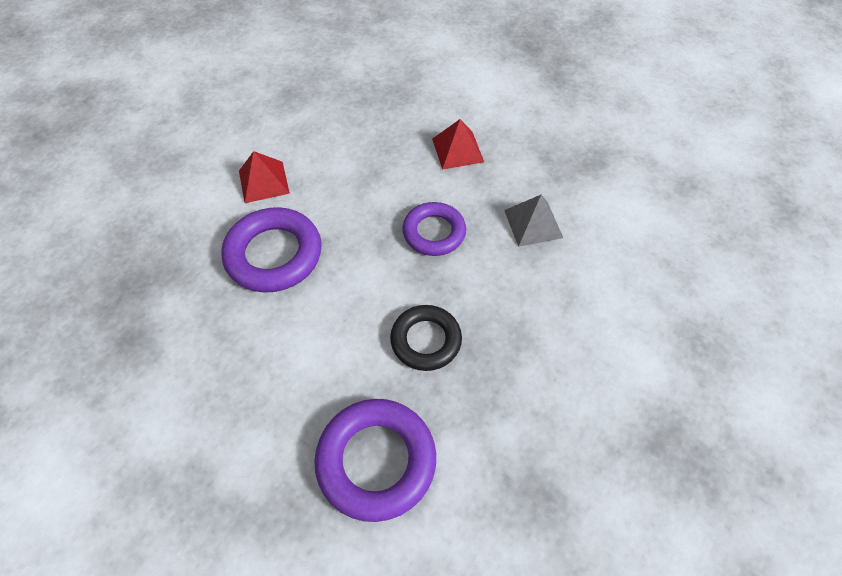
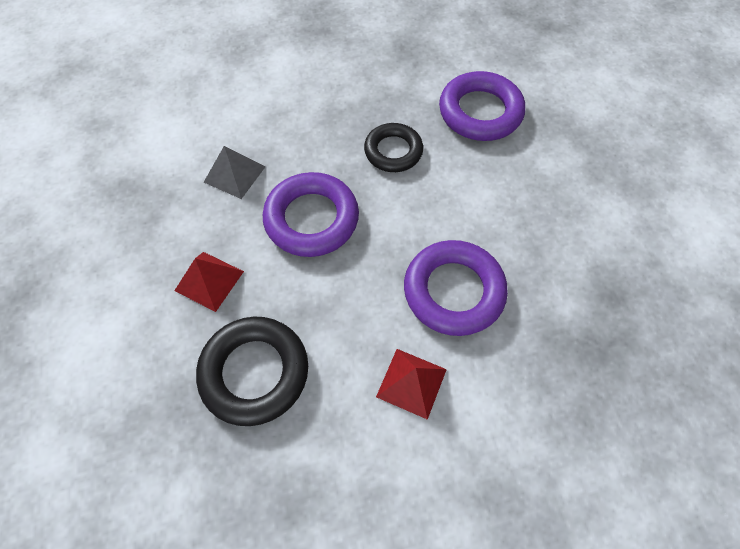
camera: 140 degrees left, 5 degrees up
purple ring [402,202,466,256] -> purple ring [263,172,359,257], size x1.50
none -> black ring [196,317,308,426]

